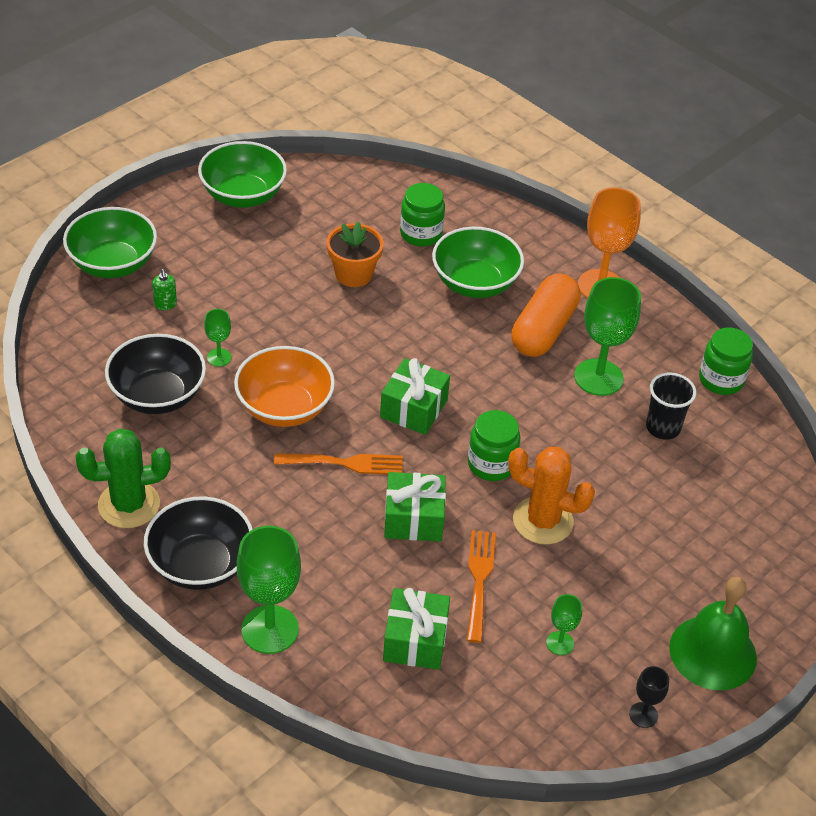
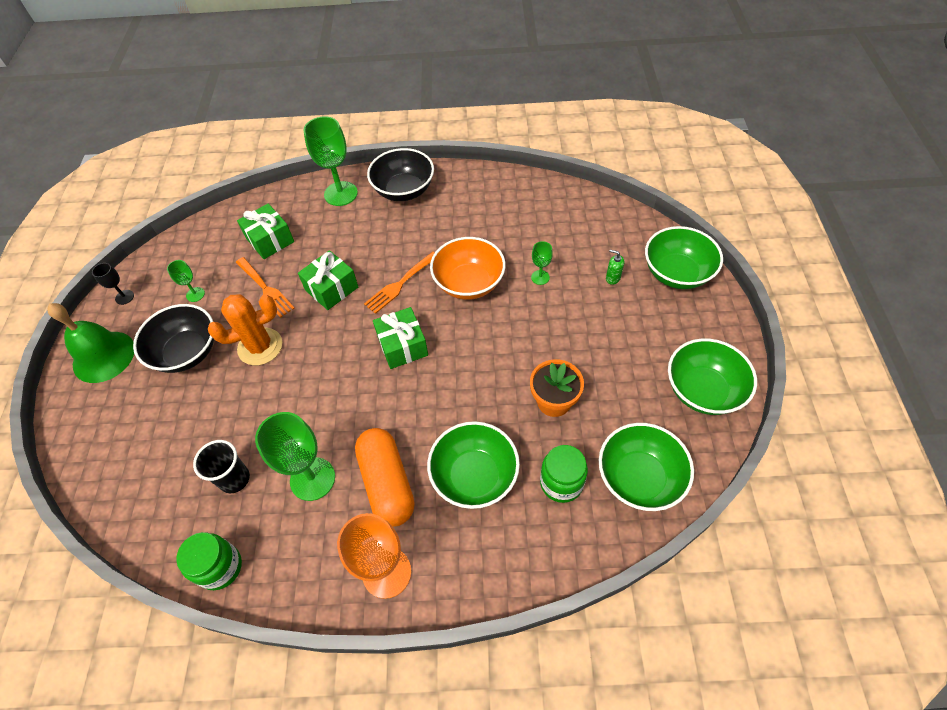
camera: 140 degrees right, 10 degrees up
green cactus [75,429,171,528] -> none
black bowl [105,334,206,414] -> black bowl moved to [133,304,214,373]
green jar [468,410,520,481] -> none
none -> green bowl [599,423,694,511]

